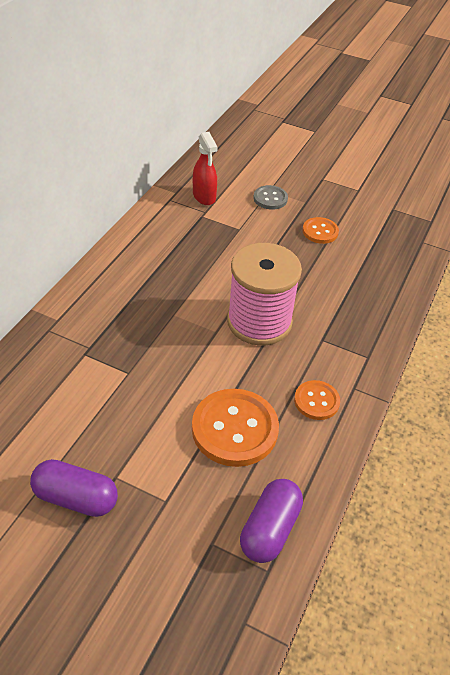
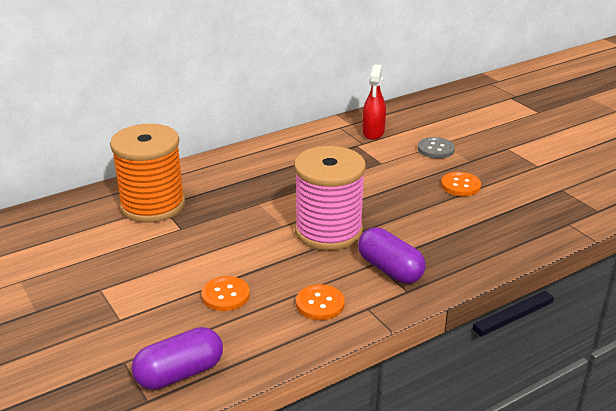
camera: 35 degrees right, 15 degrees down
purple capsule [30,459,118,517] -> purple capsule moved to [358,228,426,284]
orange button [192,389,279,467] -> orange button [201,276,250,311], size x0.55
none -> orange spool [110,124,185,223]

